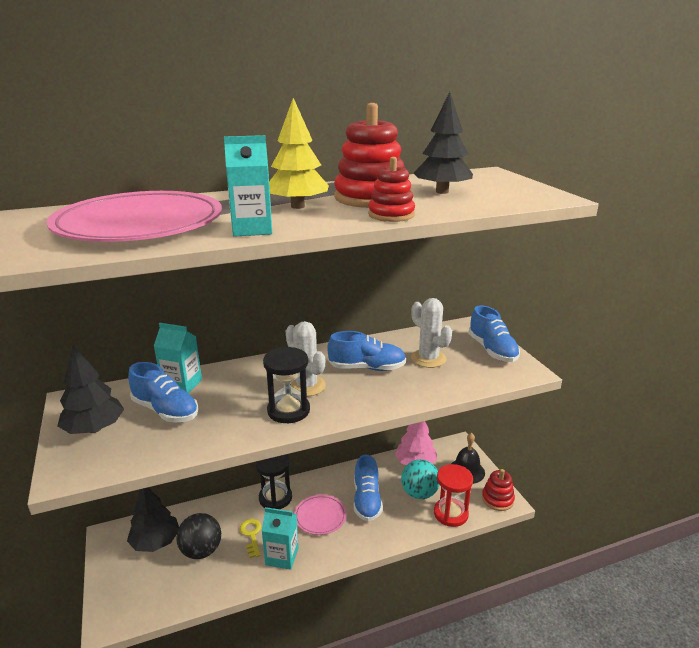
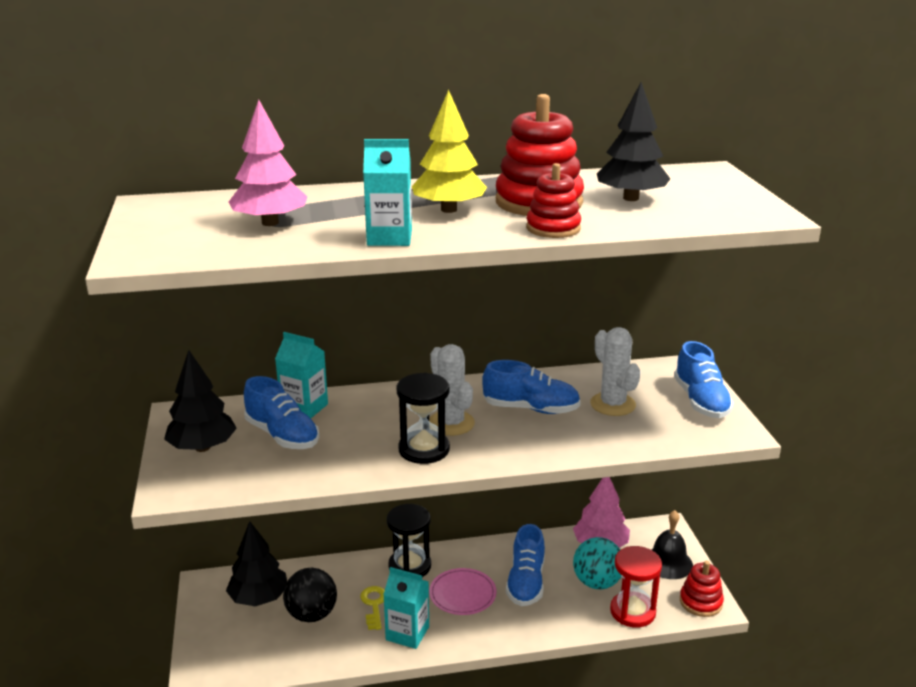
camera: 10 degrees right, 0 degrees up
pink plate [46,191,222,242] -> pink tree [229,100,307,226]

